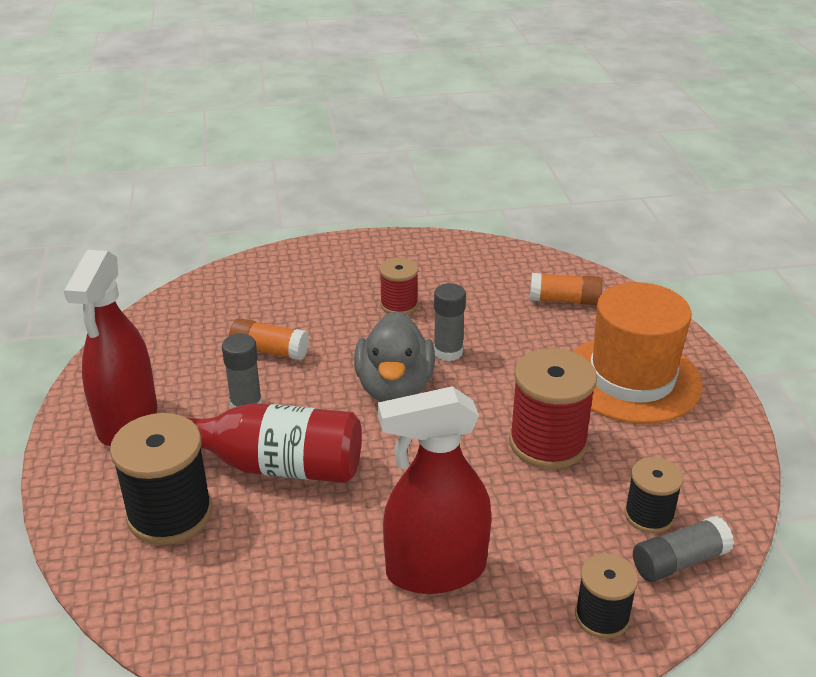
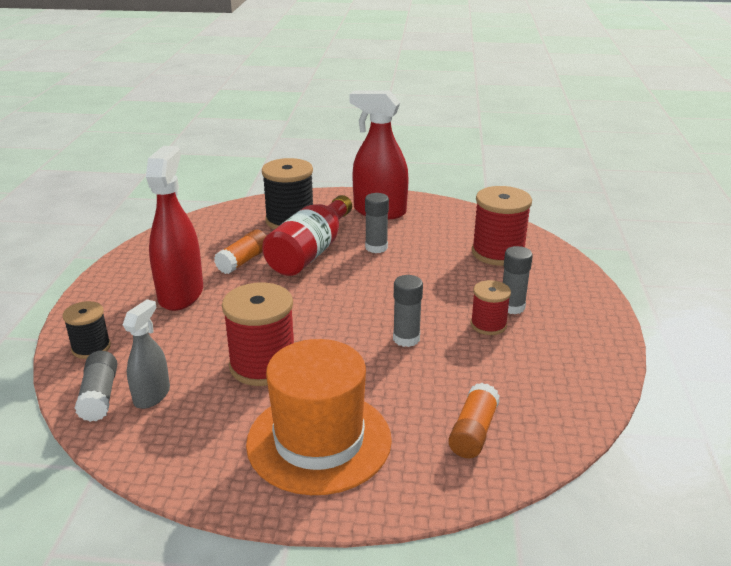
camera: 105 degrees right, 5 degrees down
orange glue stick [229,318,309,361] -> orange glue stick moved to [214,230,266,274]
grey duck [354,311,435,402] -> none
black spool [624,457,683,533] -> grey spray bottle [123,299,170,409]
none -> red spool [472,186,532,266]
none -> grey glue stick [503,246,533,314]

